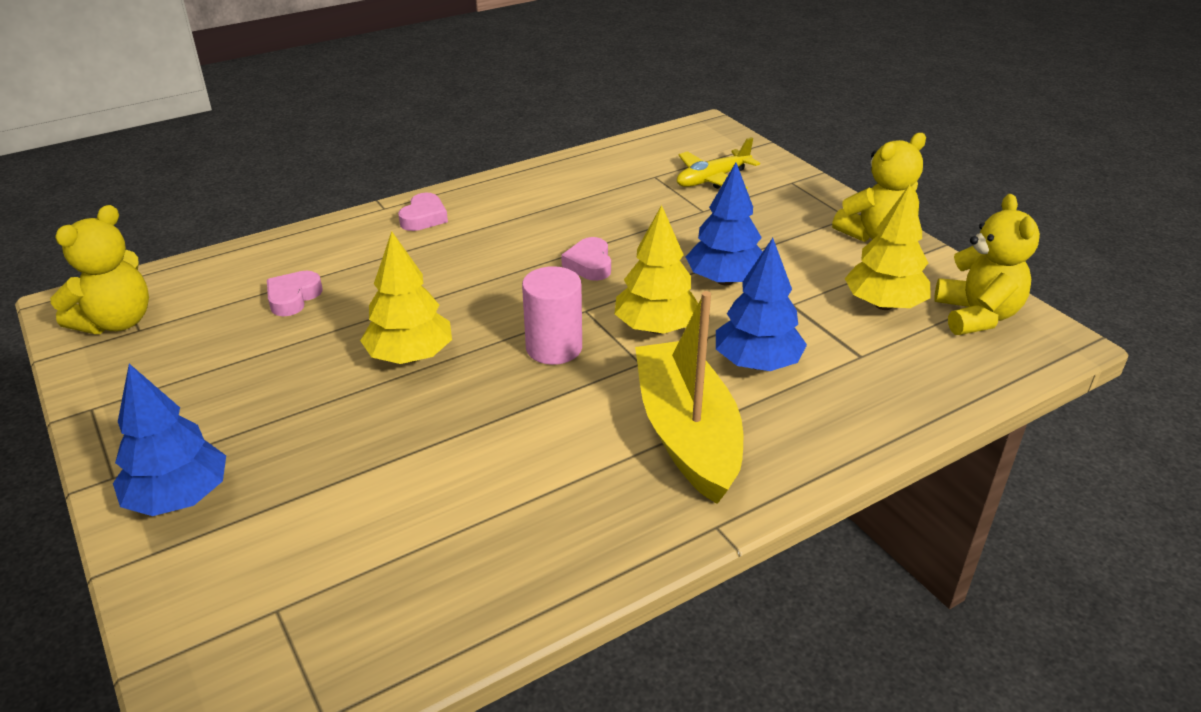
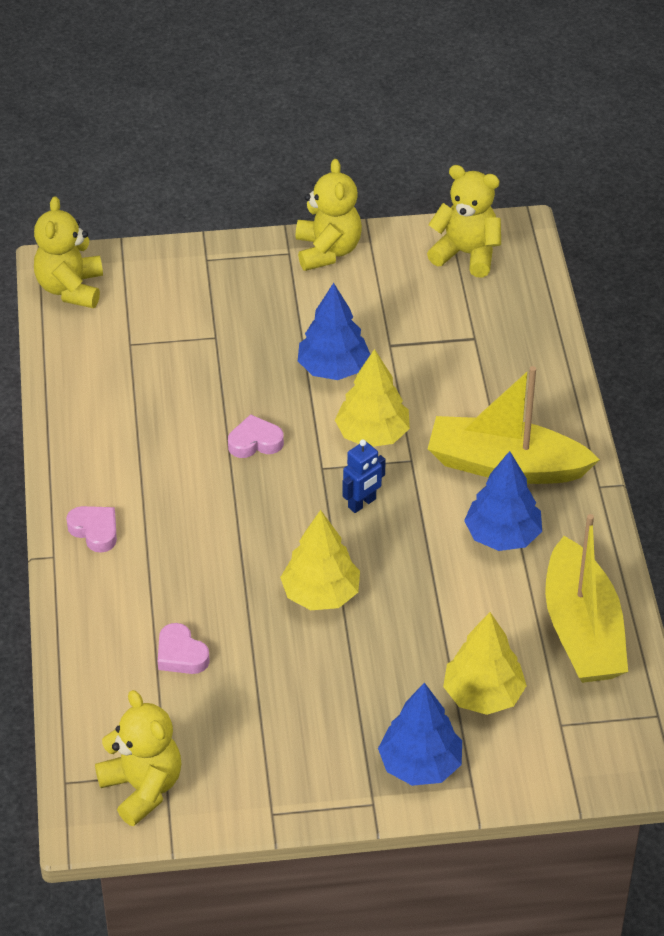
camera: 65 degrees left, 10 degrees up
pink cylinder [522,266,582,365] -> blue robot [343,439,386,513]
pink heart [561,237,611,281] -> pink heart turned 150 degrees clockwise [228,414,284,458]
yellow plane [677,137,760,189] -> none
blue tree [716,238,807,371] -> blue tree moved to [464,451,542,551]
yellow tree [845,184,931,310] -> yellow tree moved to [443,612,527,715]
none -> yellow teddy bear [34,196,103,308]
none -> yellow boat [545,514,628,683]

